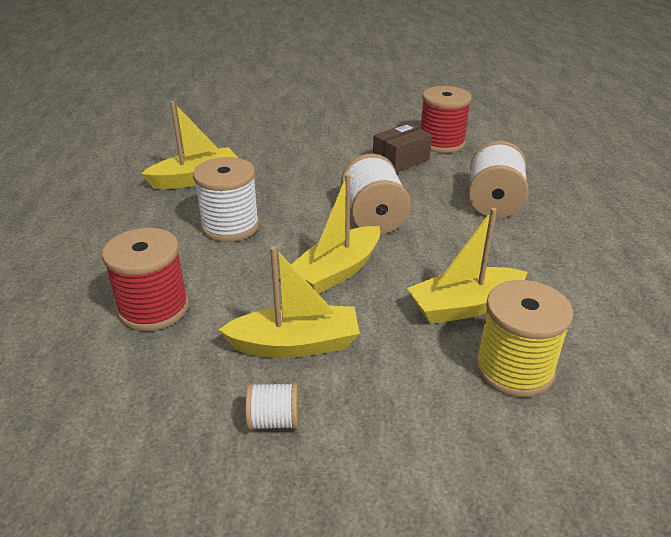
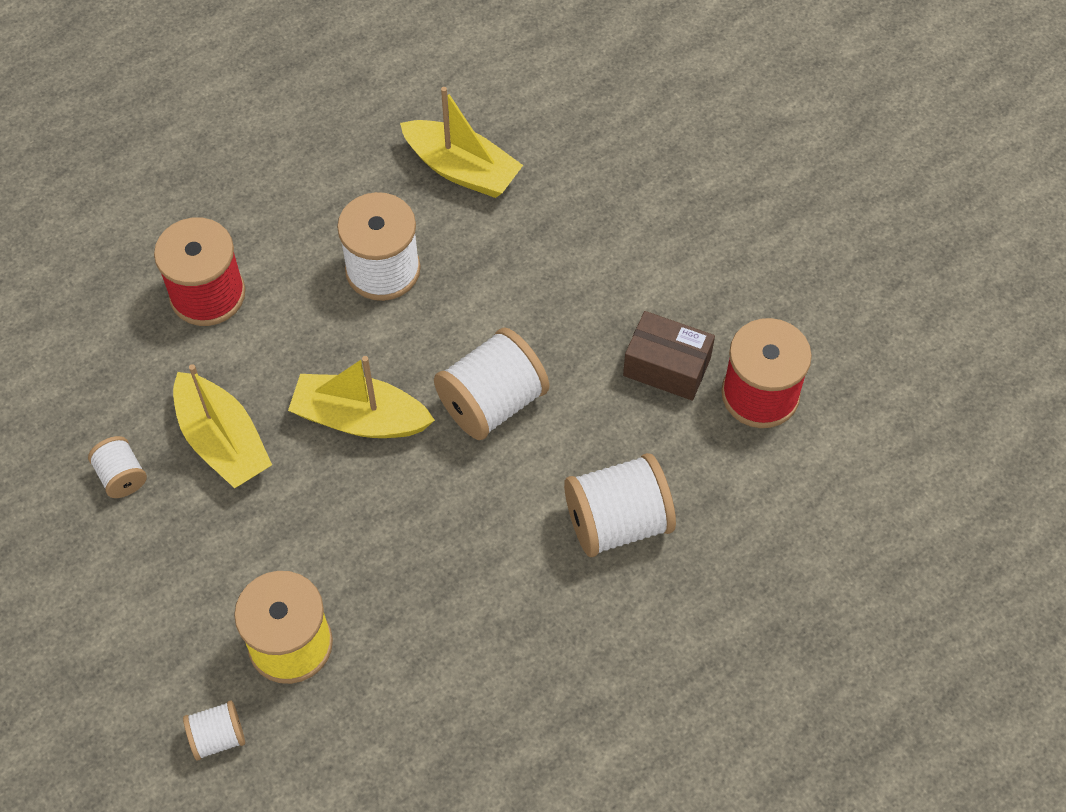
camera: 60 degrees right, 25 degrees up
yellow boat [407,208,528,324] -> none
none -> white spool [183,700,245,761]

